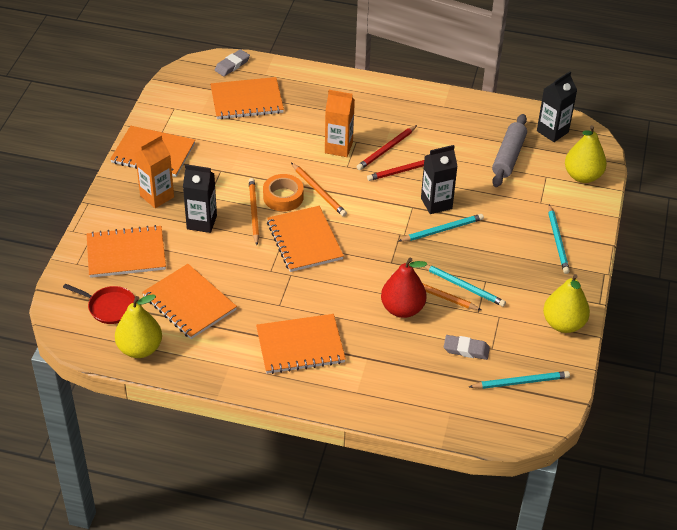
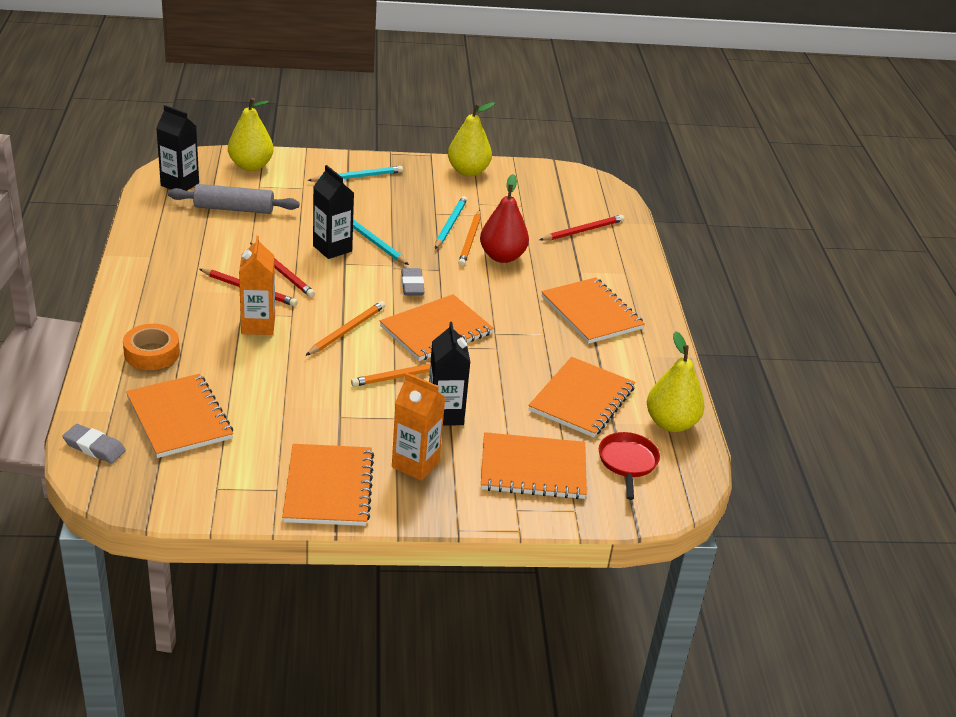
camera: 110 degrees left, 10 degrees down
orange notebook [86,225,166,278] -> orange notebook turned 60 degrees counterclockwise [481,432,587,499]
orange tape [263,174,304,212] -> orange tape moved to [123,324,180,370]
grey eraser [444,335,490,360] -> grey eraser moved to [401,268,425,295]
turquoise pencil [469,371,570,389] -> none
none -> red pencil [540,215,624,241]

